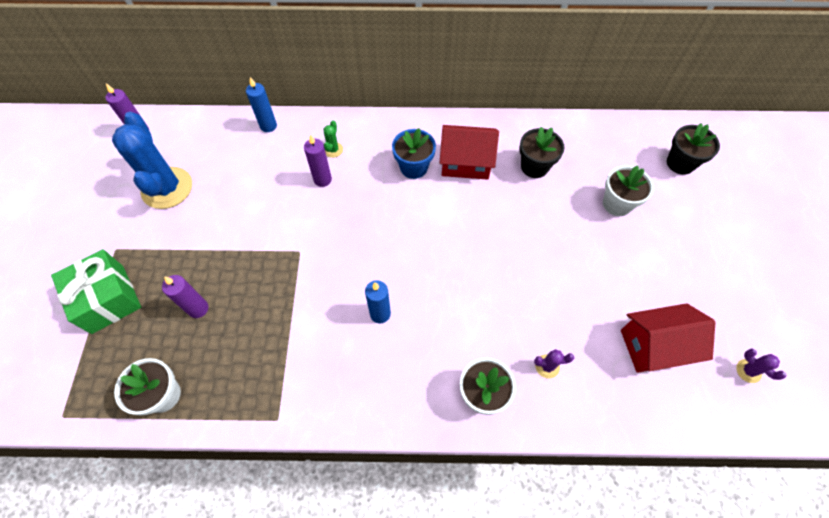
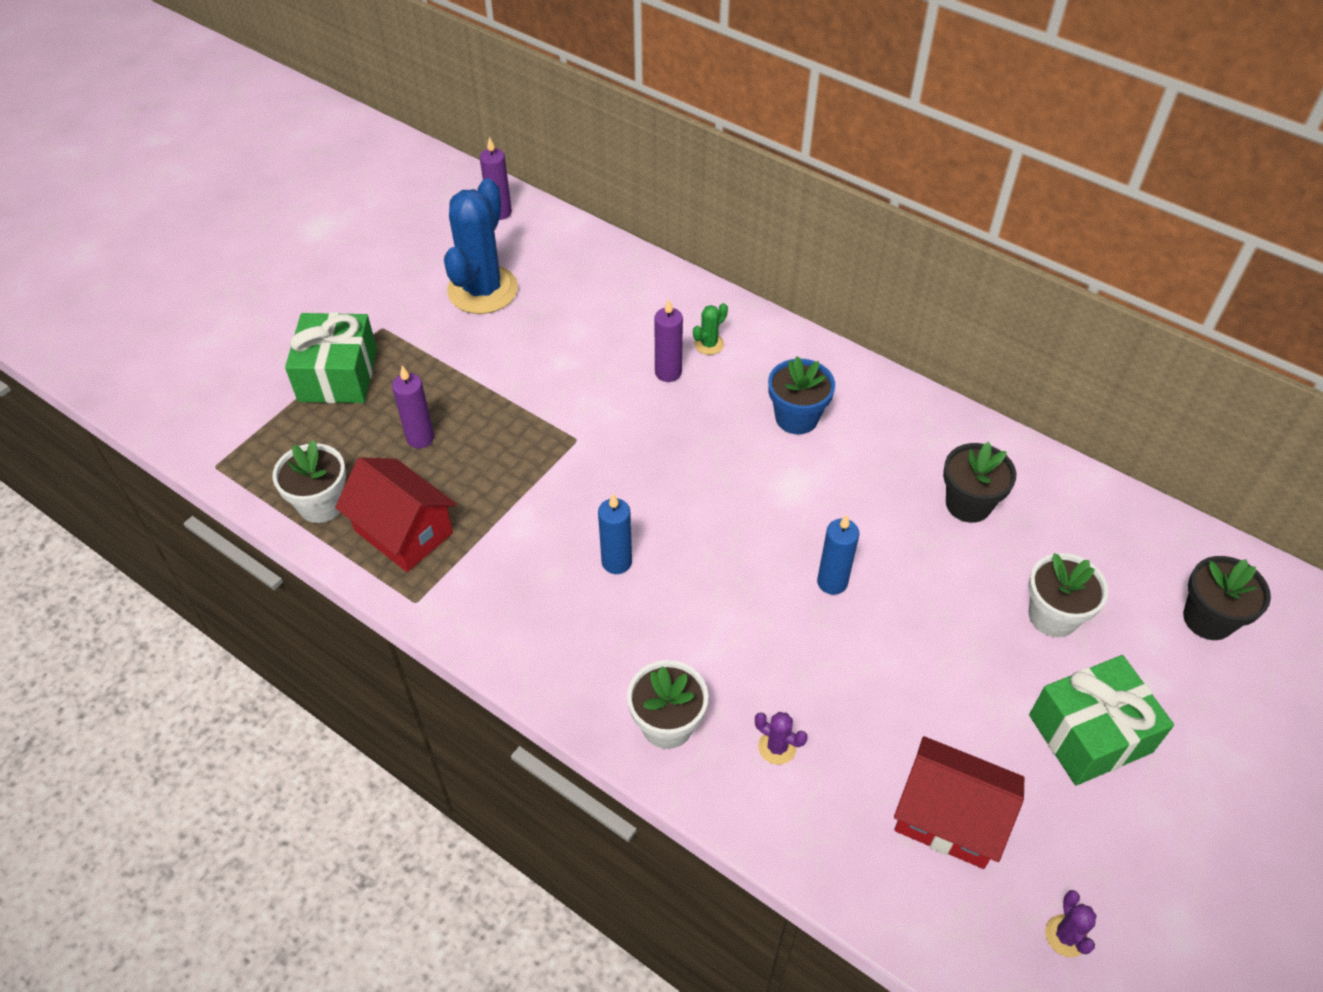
camera: 35 degrees right, 10 degrees down
blue candle [246,77,277,132] -> blue candle moved to [817,514,860,595]
red house [440,125,499,180] -> red house moved to [335,457,457,572]
none -> green gift [1029,655,1174,786]

